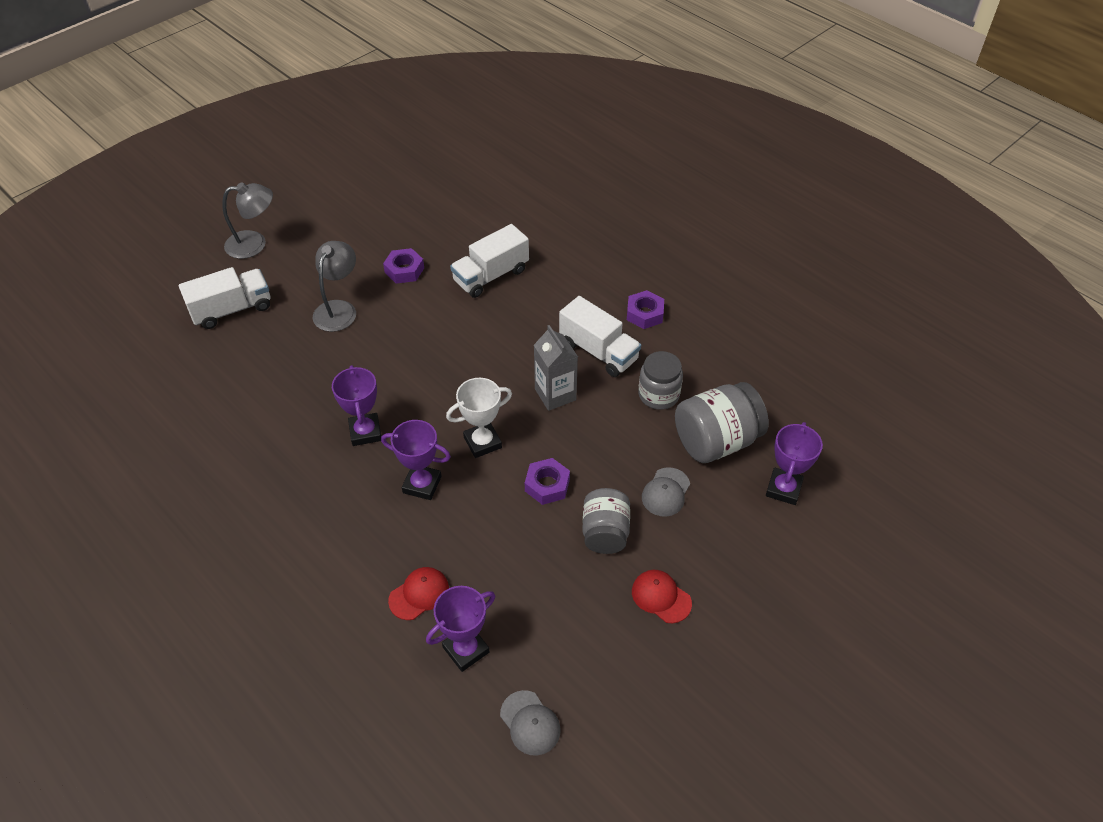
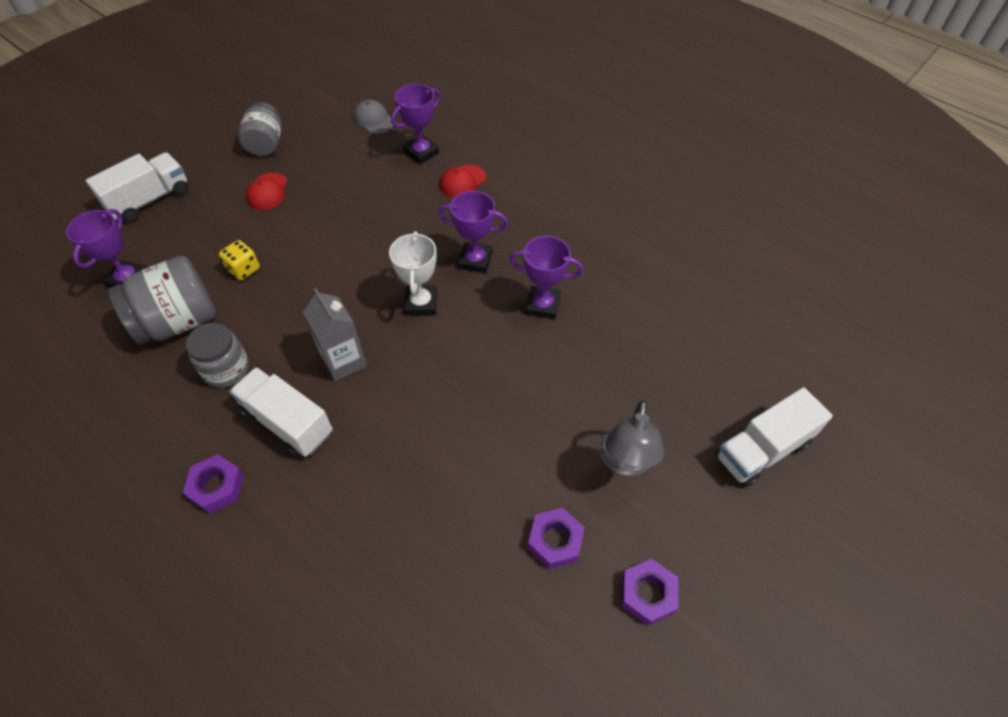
camera: 175 degrees right, 5 degrees up
grey lamp [222,182,273,259] -> none
purple trophy [332,365,381,446] -> purple trophy turned 60 degrees counterclockwise [509,236,583,319]
white trophy [446,378,512,458] -> white trophy turned 60 degrees counterclockwise [389,231,437,315]
white truck [450,224,529,298] -> white truck moved to [86,152,188,222]
purple nut [525,458,570,505] -> purple nut moved to [621,559,679,626]
grey jar [582,488,630,554] -> grey jar moved to [238,102,282,156]
red cap [632,570,692,623] -> red cap turned 60 degrees clockwise [246,173,287,210]
grey cap [642,467,690,517] -> yellow dice [219,240,260,280]

